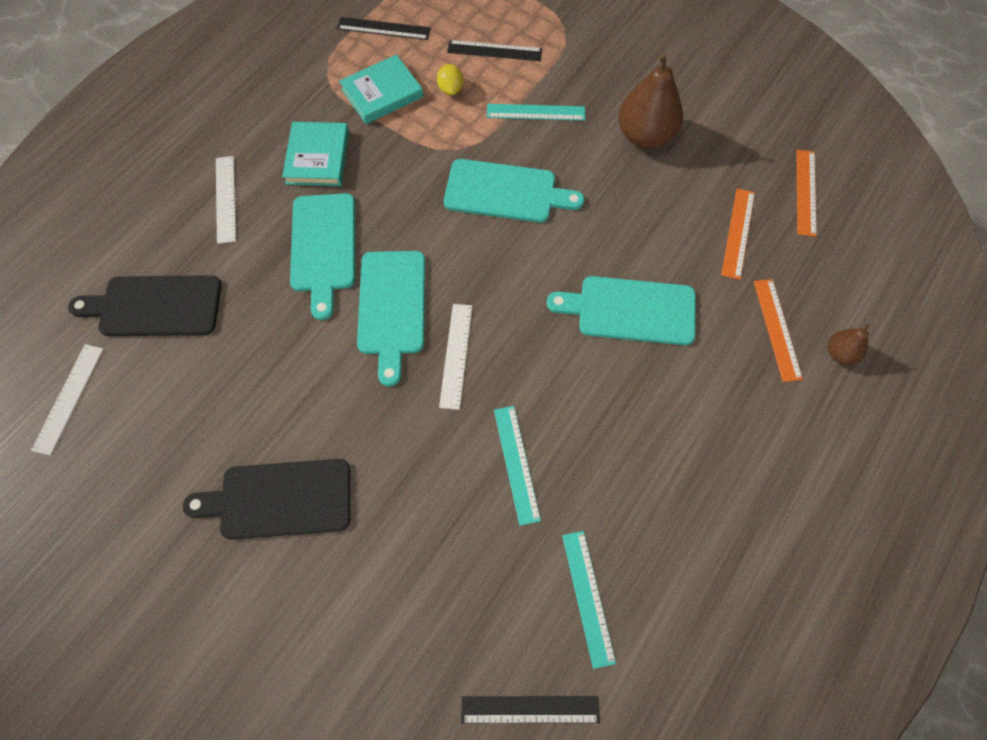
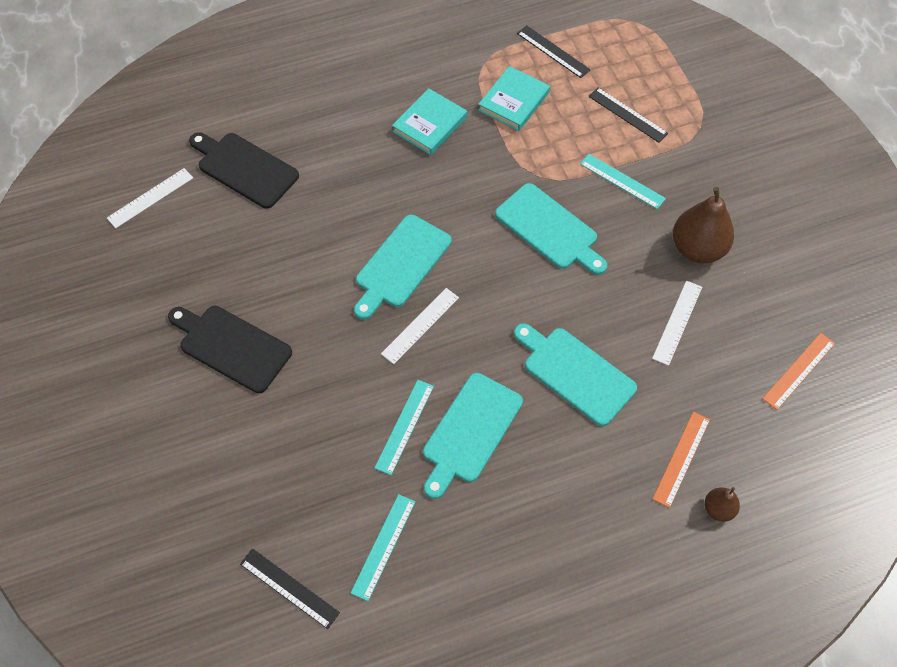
camera: 35 degrees right, 5 degrees down
white ruler [216,156,236,244] -> white ruler moved to [652,281,702,366]
turquoise cutting board [290,193,355,320] -> turquoise cutting board moved to [423,373,523,499]
turquoise book [339,55,424,124] -> turquoise book turned 60 degrees counterclockwise [478,66,550,131]
yellow lemon [437,64,463,95] -> none
orange ruler [721,188,755,280] -> none

